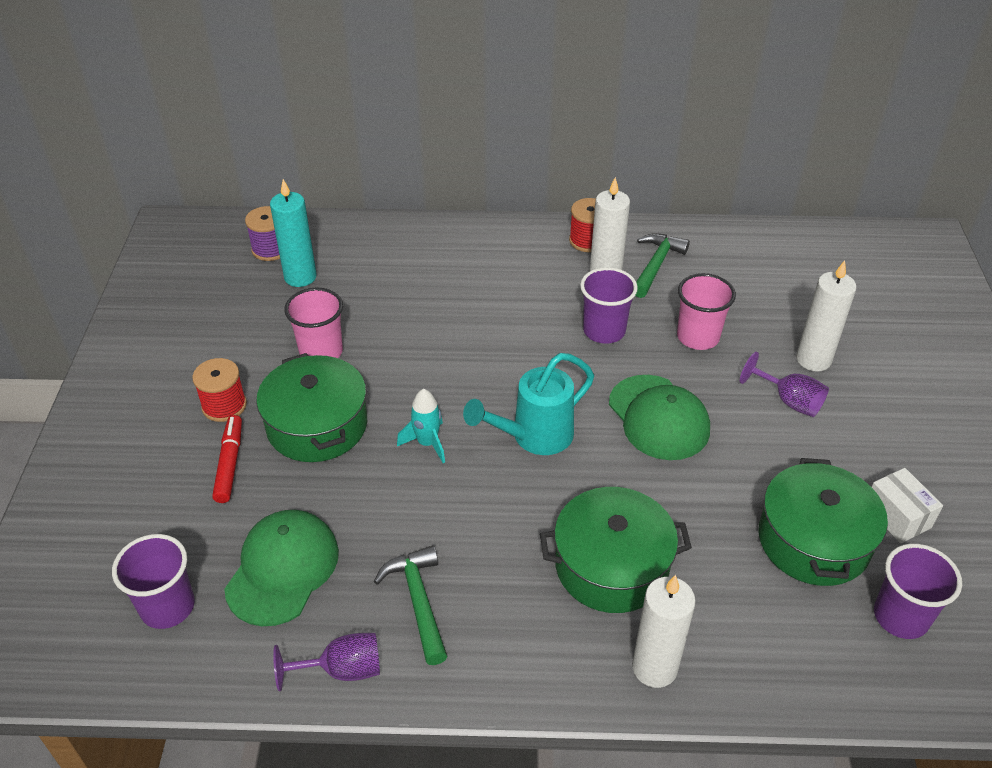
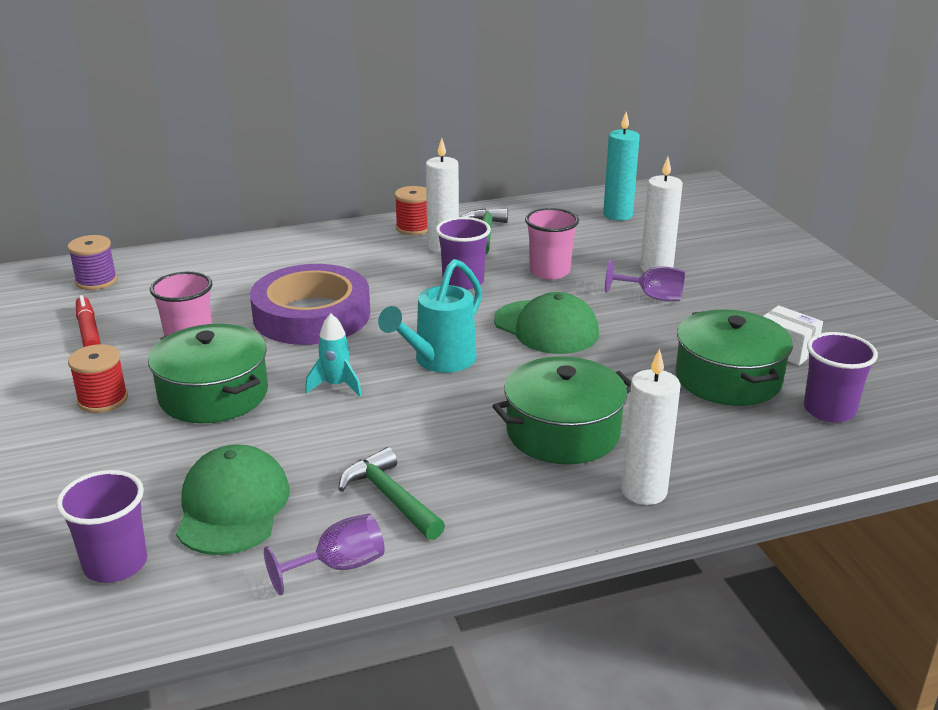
camera: 20 degrees left, 15 degrees down
red marker [212,415,242,503] -> red marker moved to [76,295,101,347]
turquoise candle [270,179,317,287] -> turquoise candle moved to [603,112,640,221]
none -> purple tape [250,264,370,345]

